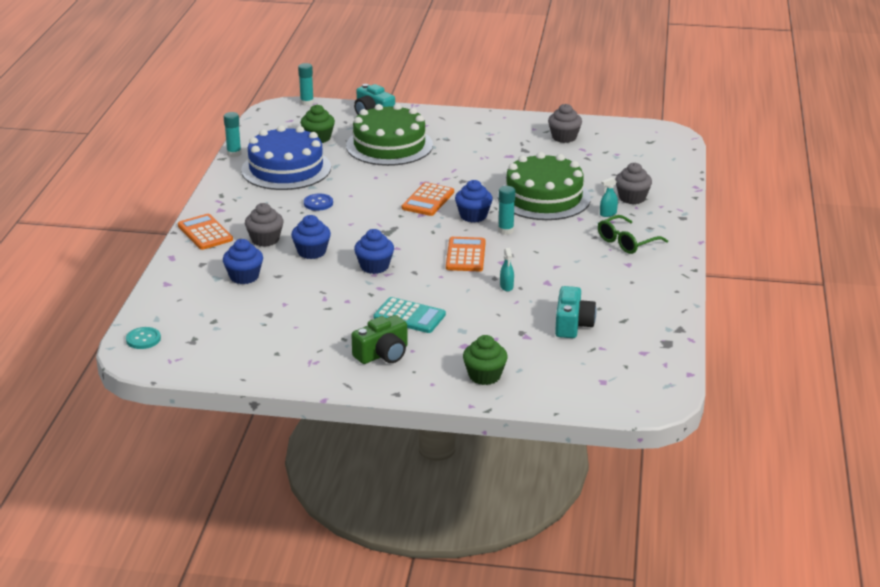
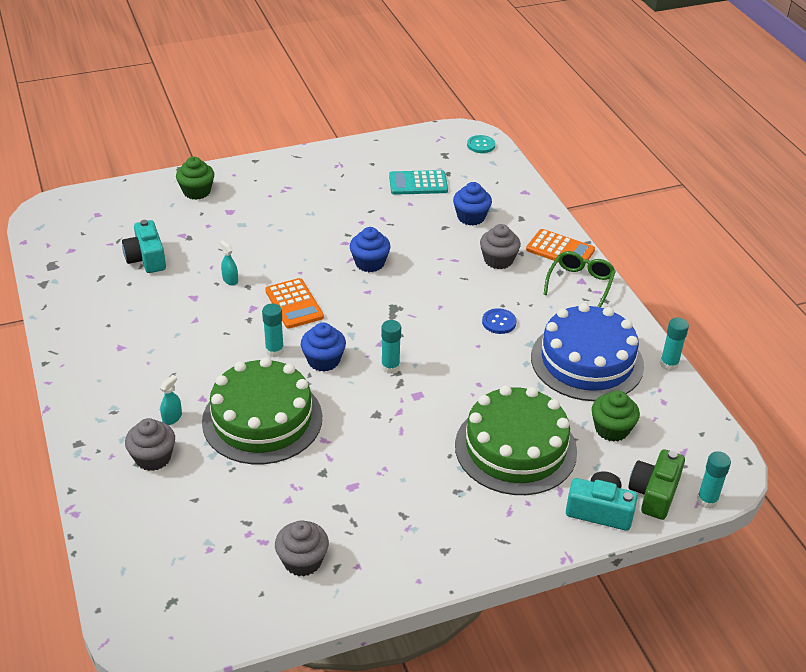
camera: 150 degrees right, 10 degrees up
blue cupcake [291,215,331,259] -> none
green camera [351,315,408,364] -> green camera moved to [628,449,685,520]
turquoise calculator [373,297,446,333] -> turquoise calculator moved to [389,170,448,195]
orange calculator [402,182,454,216] -> turquoise glue stick [381,320,401,374]
green glasses [598,215,668,254] -> green glasses moved to [543,251,616,308]

